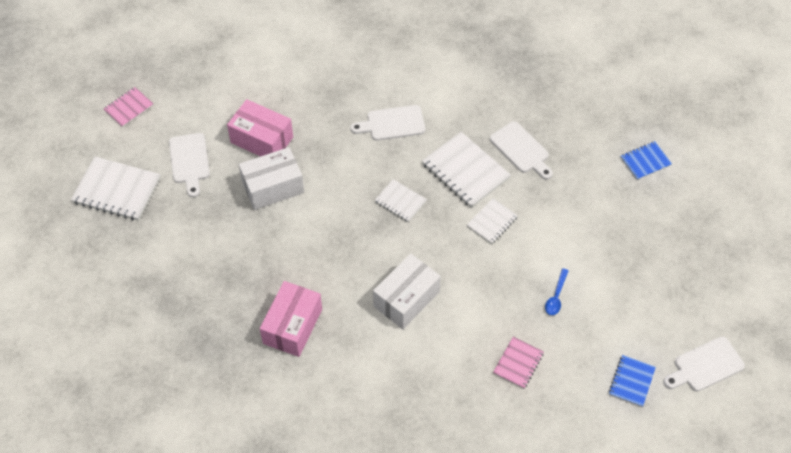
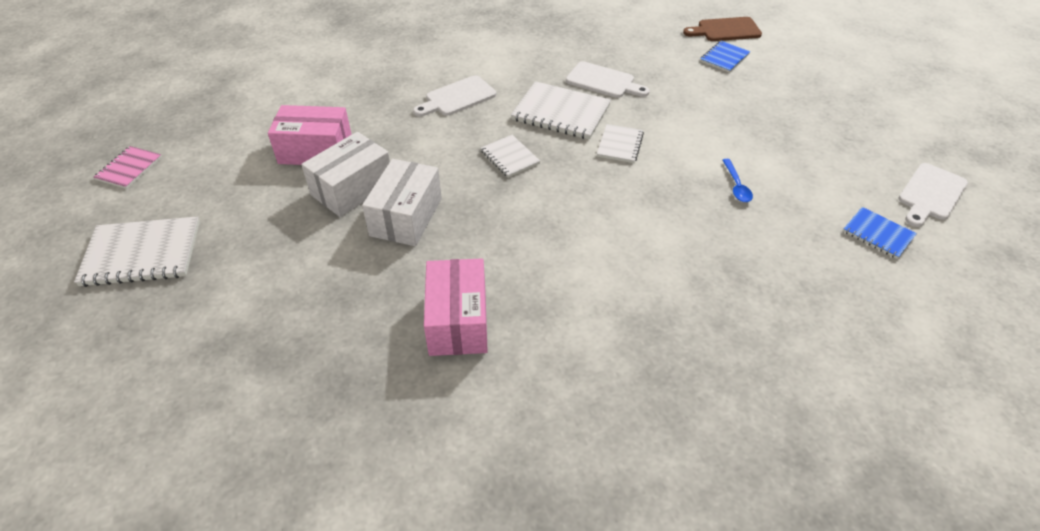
camera: 25 degrees left, 10 degrees down
white cutting board [169,133,210,197] -> none
white box [373,254,441,329] -> white box moved to [362,159,442,246]
white notebook [374,179,427,222] -> white notebook turned 45 degrees clockwise [481,135,540,178]
pink notebook [493,337,544,389] -> none
blue notebook [609,355,656,407] -> blue notebook turned 45 degrees counterclockwise [843,207,917,259]
none -> brown cutting board [683,17,762,41]

